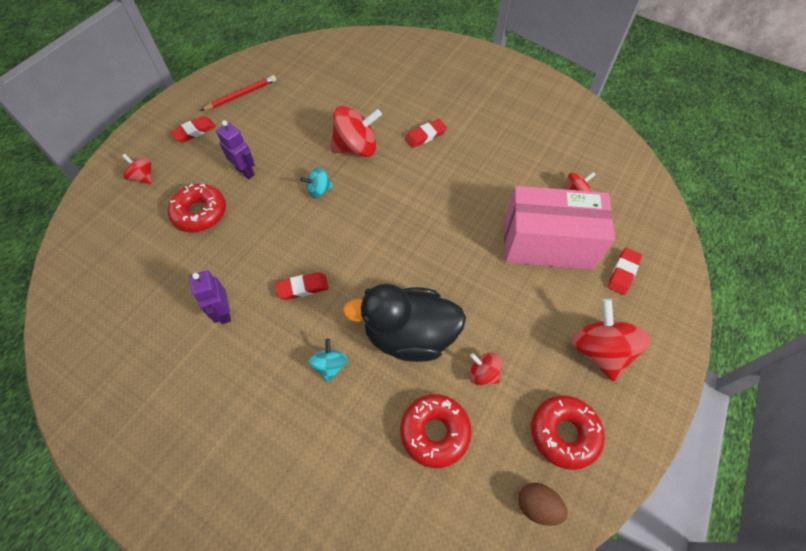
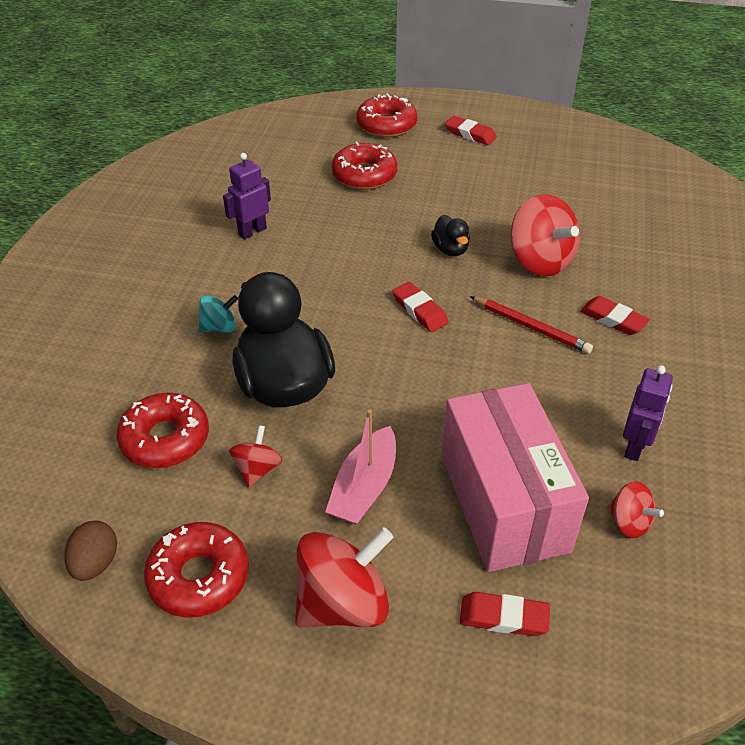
camera: 70 degrees right, 15 degrees down
red spinning top [122,154,152,184] -> red donut [356,94,417,137]
red pencil [201,75,276,111] -> red pencil moved to [470,296,593,354]
purple robot [216,120,255,179] -> purple robot moved to [623,365,673,461]
red eraser [275,272,329,300] -> red eraser moved to [393,282,449,332]
turquoise spinning top [300,167,333,198] -> black duck [431,215,470,256]
none -> pink boat [325,409,396,525]

